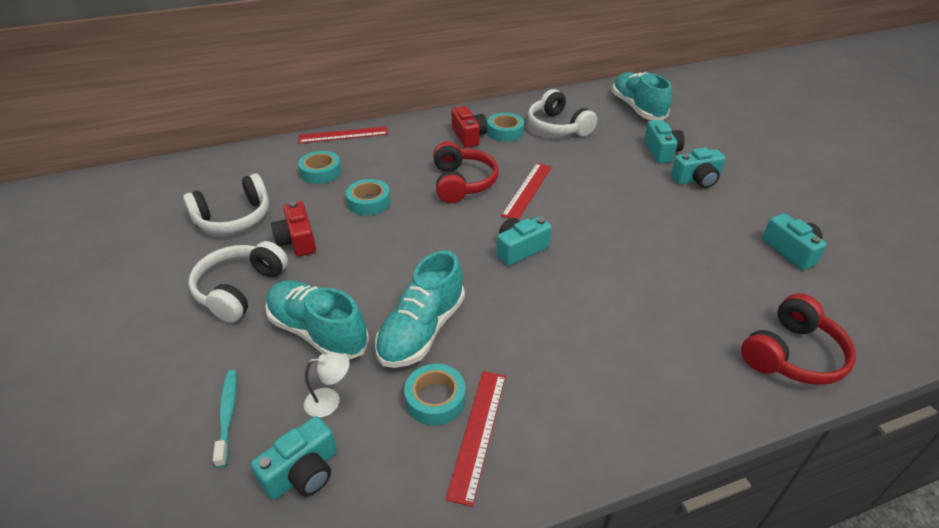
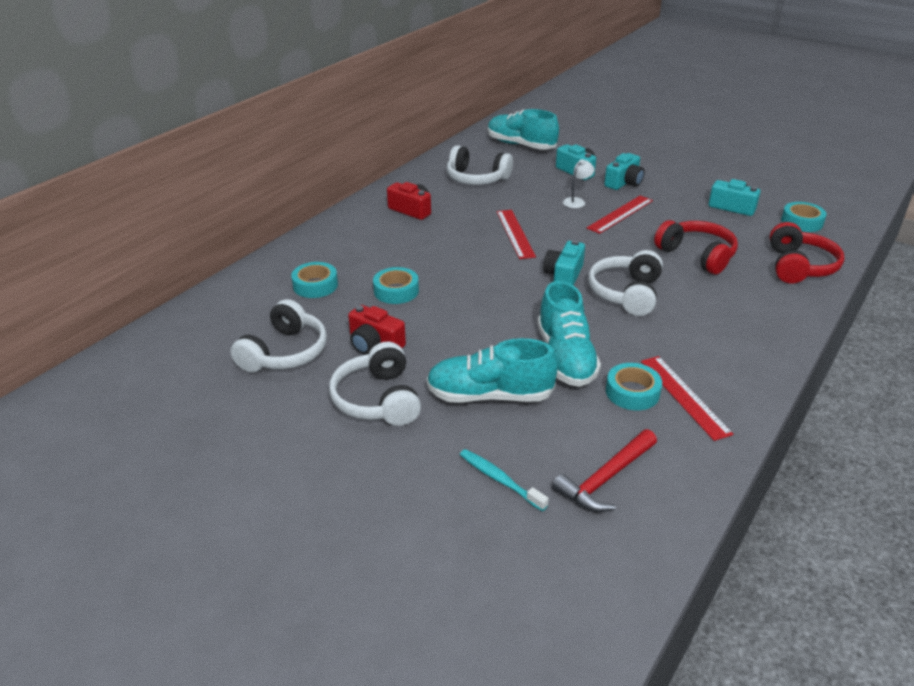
camera: 35 degrees left, 5 degrees down
turquoise camera [251,416,337,500] -> red hammer [552,429,657,512]
red ruler [298,126,388,143] -> red ruler moved to [587,196,653,234]
white lamp [304,352,349,418] -> white lamp moved to [563,159,594,208]
red headphones [433,141,499,203] -> red headphones moved to [654,220,738,274]
turquoise tape [487,113,524,142] -> turquoise tape moved to [781,202,827,232]
none -> white headphones [588,250,663,316]

